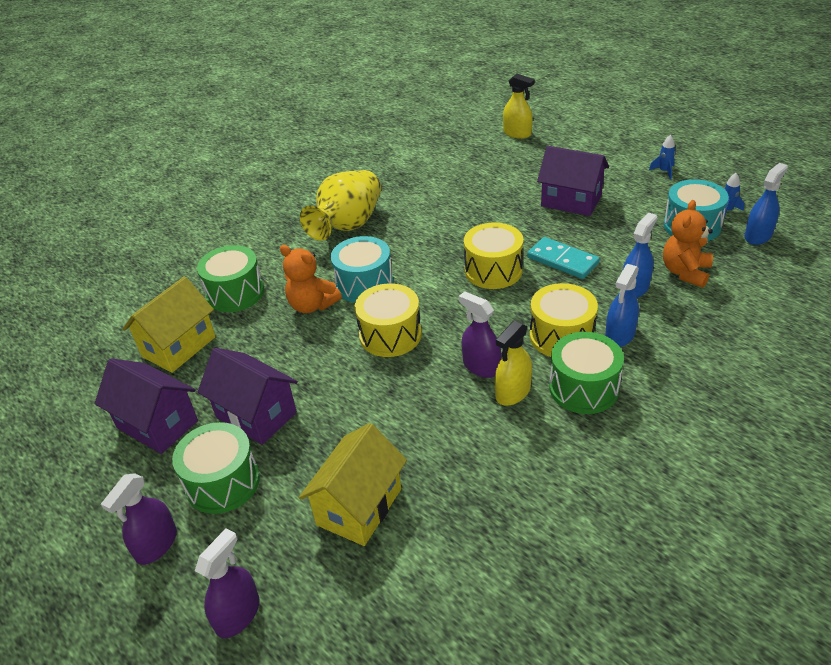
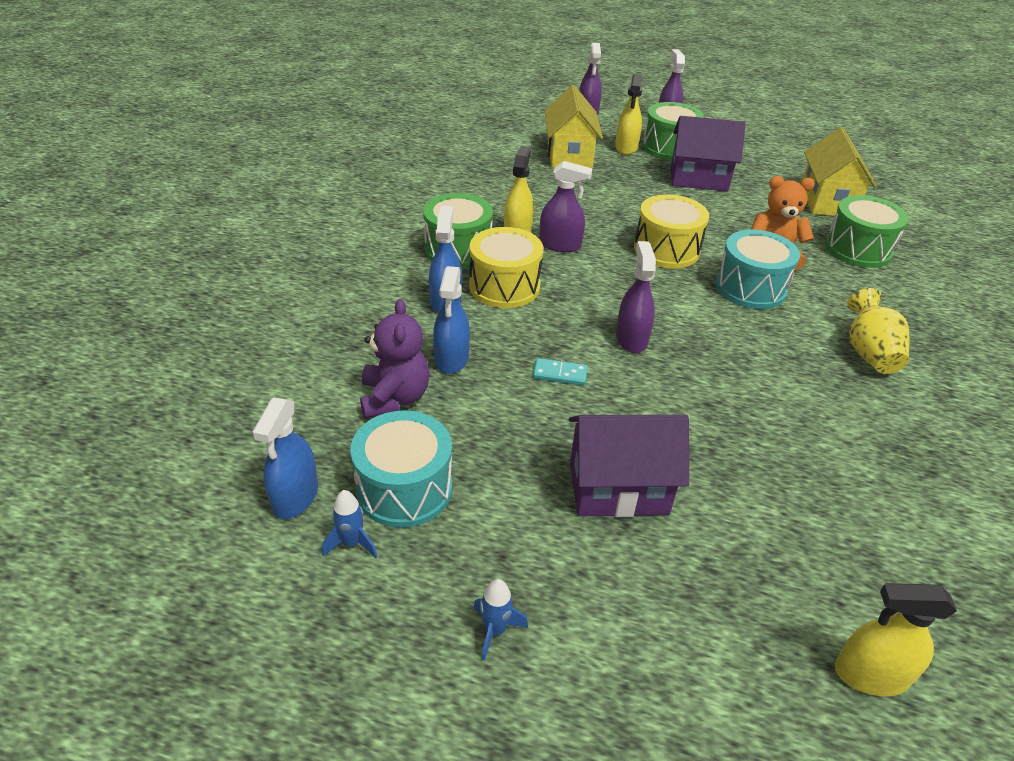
camera: 145 degrees right, 0 degrees up
purple house [95,358,198,454] -> none
yellow vase [300,170,381,241] -> yellow vase [847,288,909,374], size x0.64
yellow drum [464,222,523,289] -> purple spray bottle [616,241,656,353]
turquoise domino [527,237,600,279] -> turquoise domino [533,358,588,386], size x0.57
orange teddy bear [663,200,713,288] -> purple teddy bear [360,299,430,419]
none -> yellow spray bottle [615,74,642,155]

